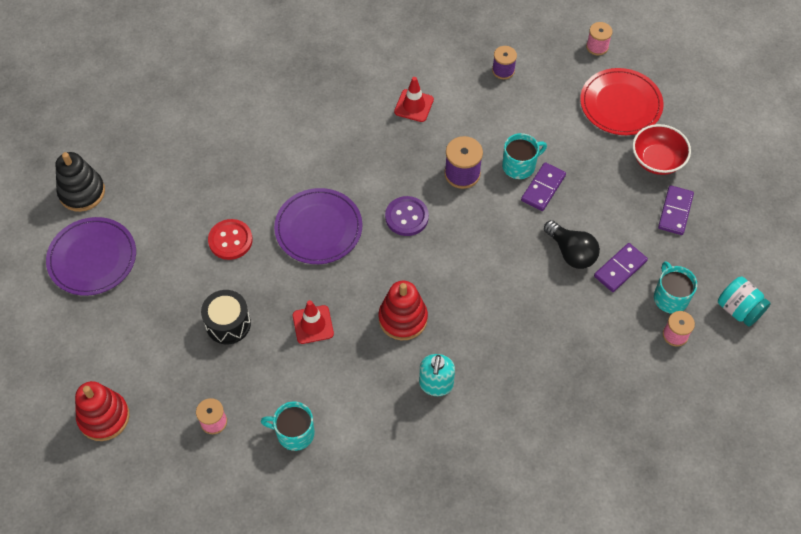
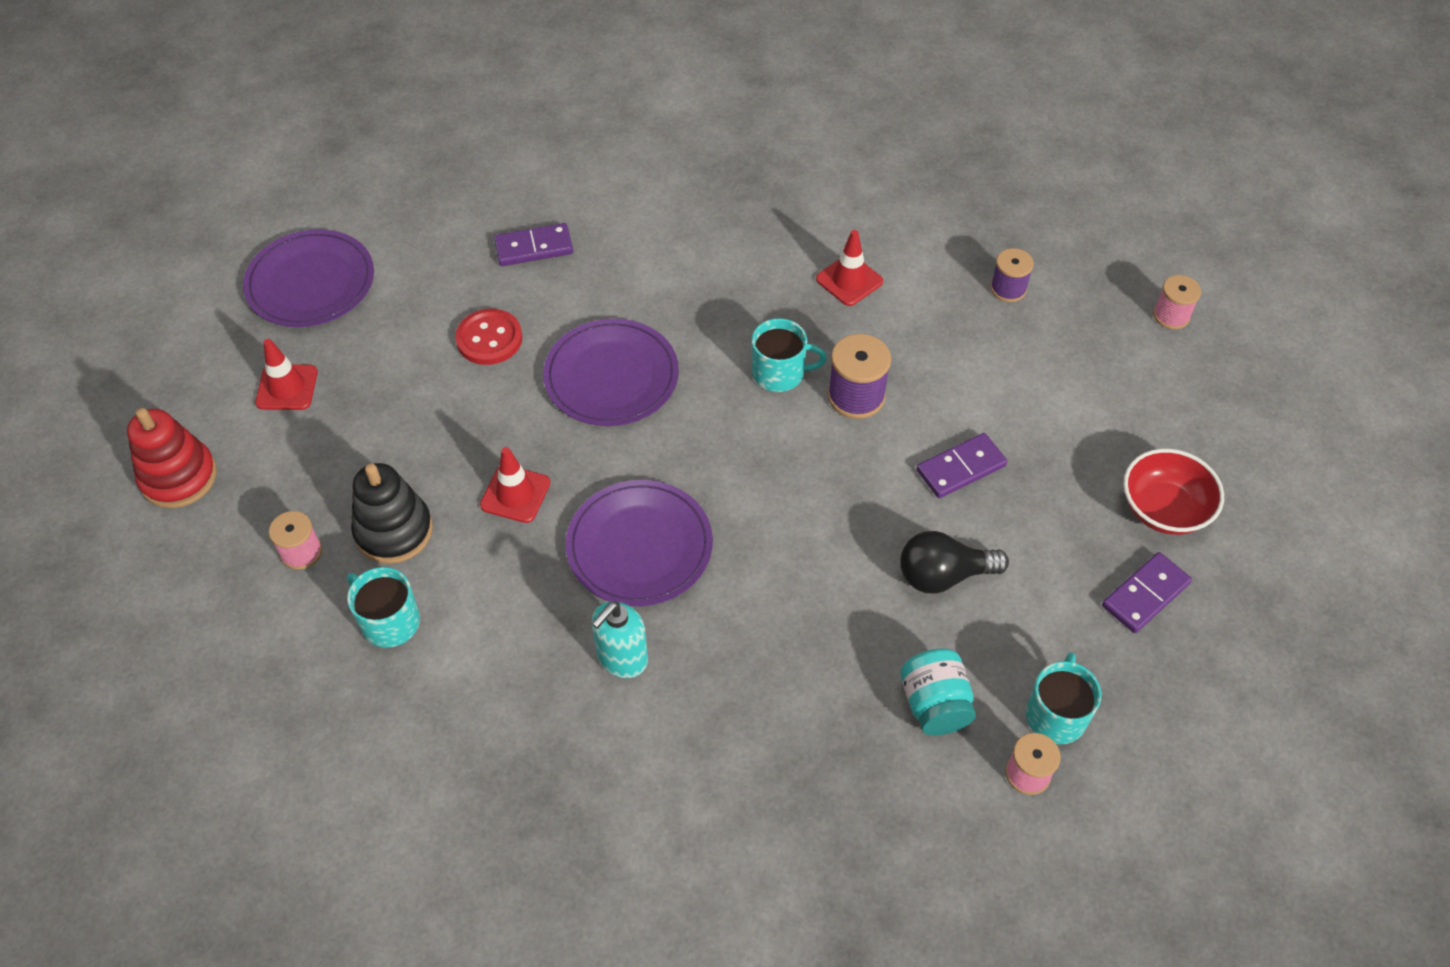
camera: 30 degrees right, 5 degrees down
black stacking toy [55,152,105,212] -> black stacking toy moved to [351,463,433,564]
black drum [201,290,251,344] -> none
red stacking toy [378,281,428,340] -> purple plate [566,480,713,606]
purple button [385,196,429,236] -> none
turquoise mug [502,133,547,179] -> turquoise mug moved to [752,318,827,392]
black light bulb [544,220,600,269] -> black light bulb turned 90 degrees clockwise [900,531,1009,594]
red plate [580,68,664,135] -> none
purple domino [594,243,648,292] -> purple domino moved to [494,223,573,266]
turquoise jar [718,277,771,327] -> turquoise jar moved to [900,648,976,735]
none -> red traffic cone [255,339,318,410]

